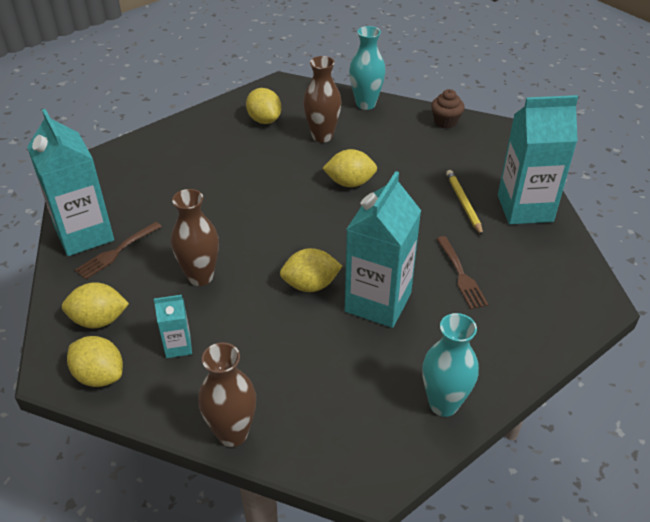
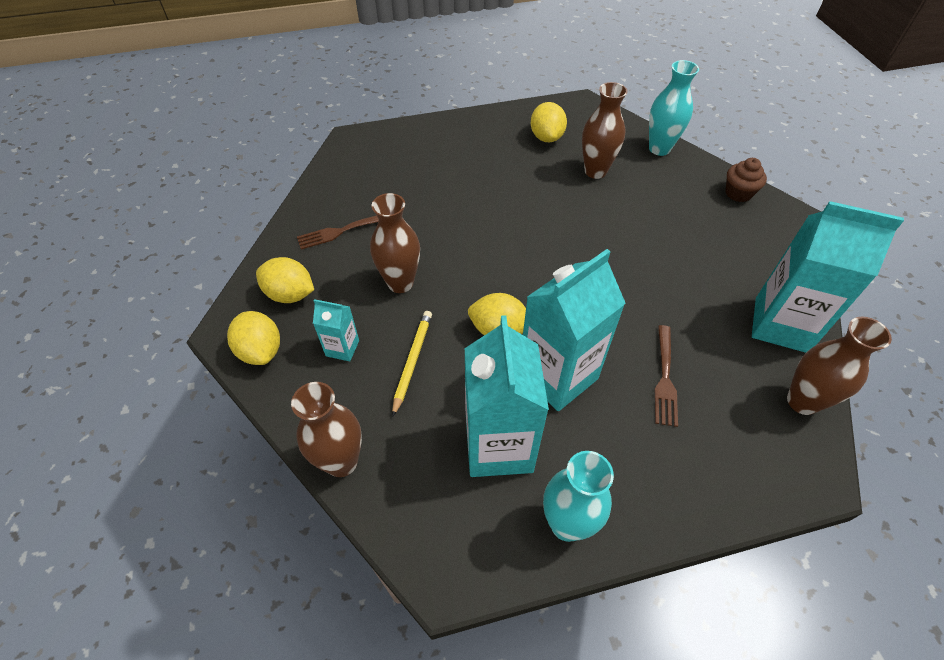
camera: 25 degrees right, 10 degrees up
turquoise carton [27,109,114,256] -> turquoise carton moved to [464,315,549,477]
yellow lemon [322,149,377,187] -> none
yellow pencil [446,170,483,236] -> yellow pencil moved to [392,311,432,417]
none -> brown vase [787,317,892,415]

